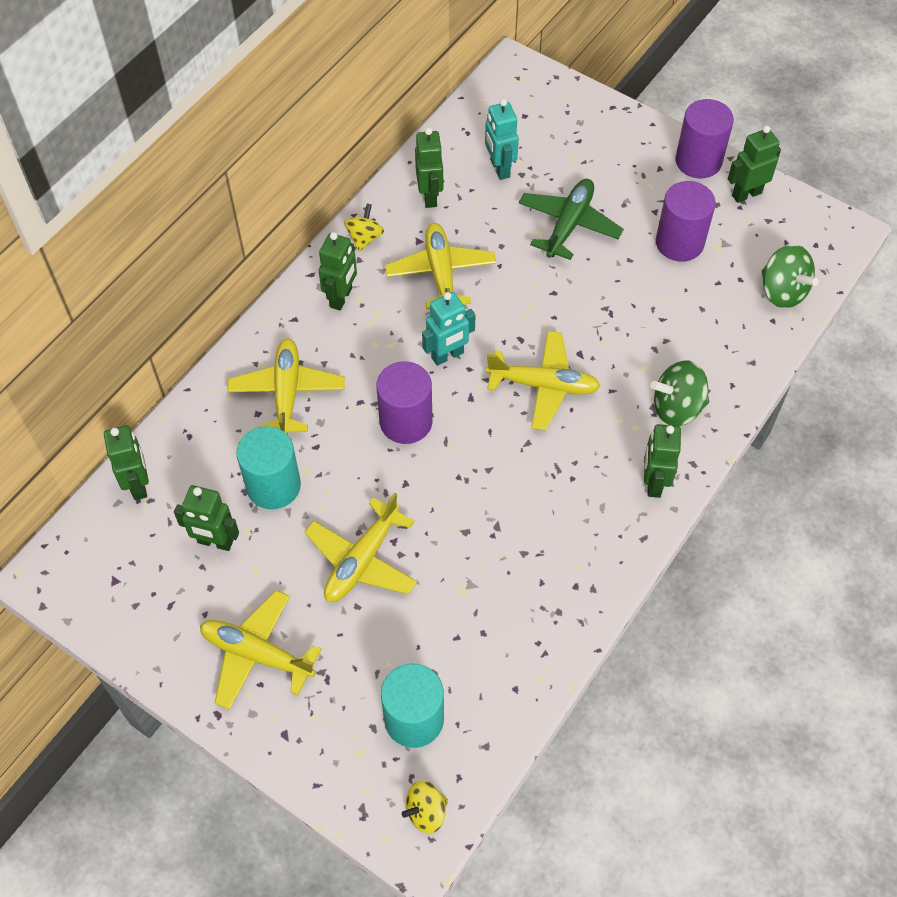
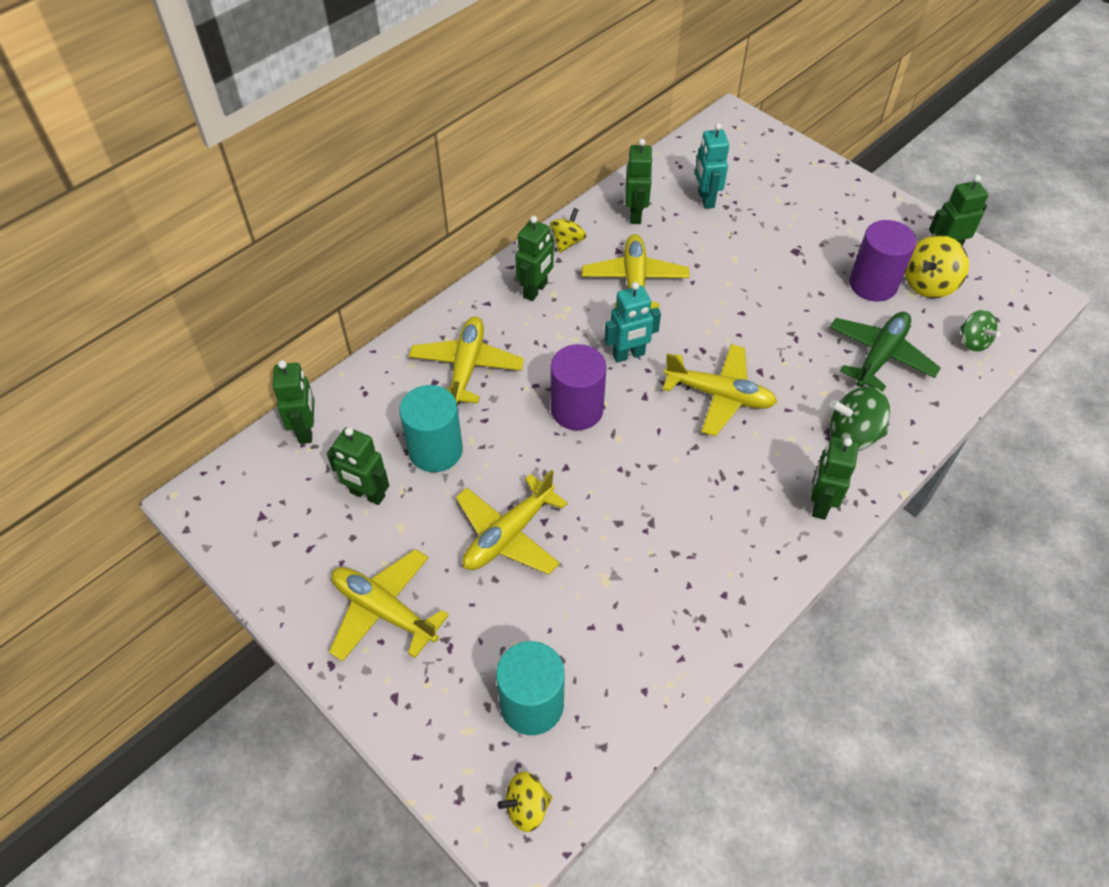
camera: 10 degrees right, 5 degrees down
green plane [519,179,624,260] -> green plane moved to [829,312,941,392]
purple cylinder [675,99,734,178] -> none
green spinning top [761,244,819,308] -> green spinning top [960,310,1000,352], size x0.65
none -> yellow spinning top [905,235,969,298]

